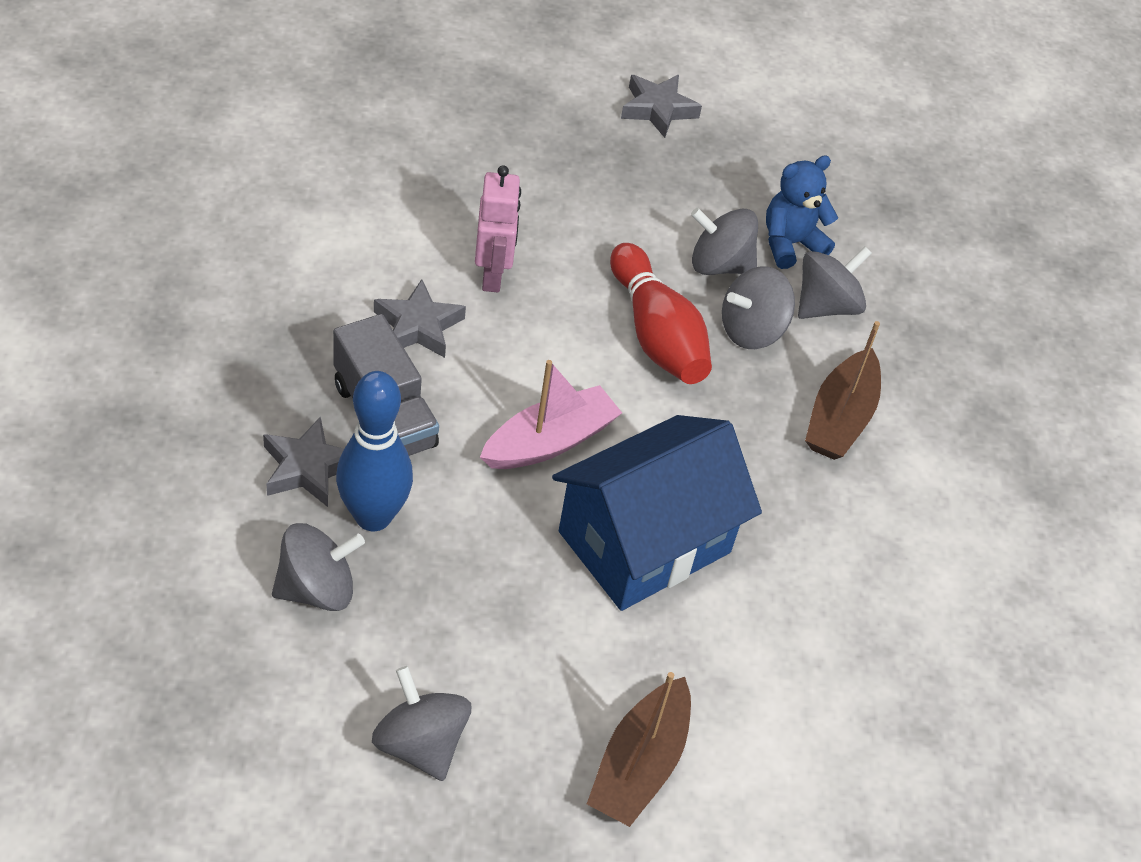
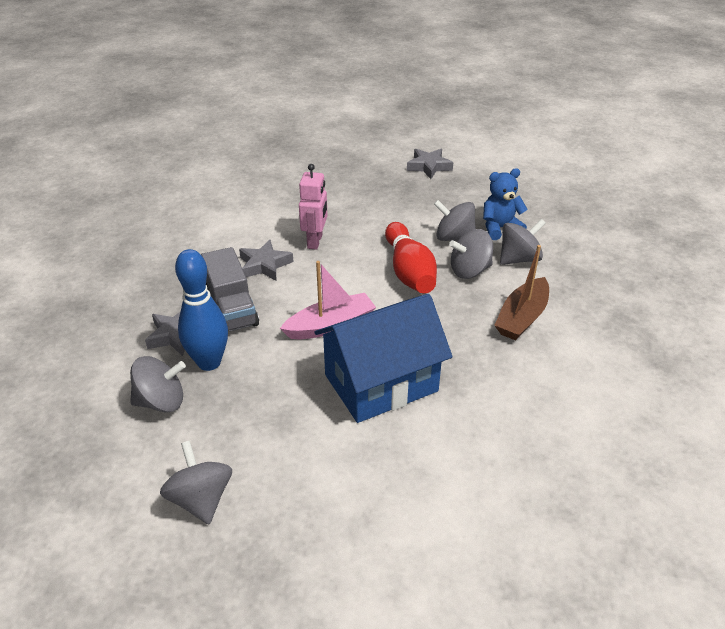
camera: 15 degrees right, 10 degrees down
brown boat [587,672,691,827] -> none

